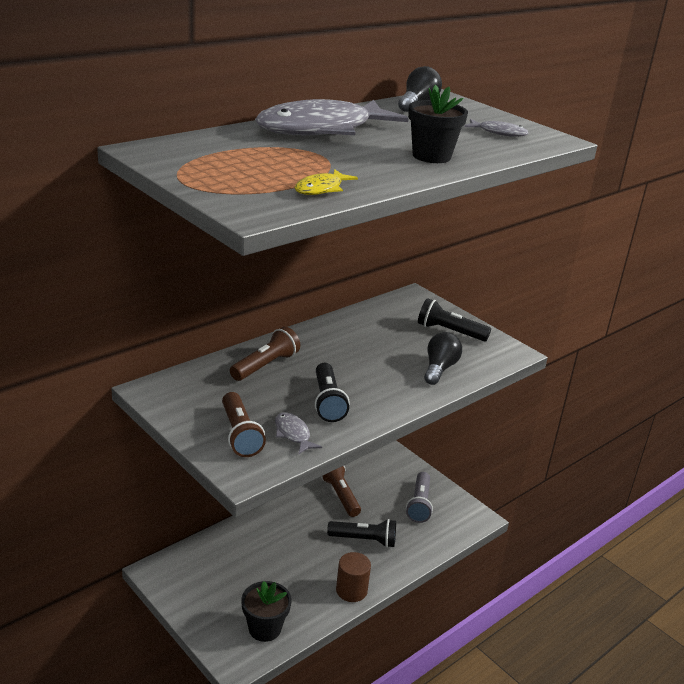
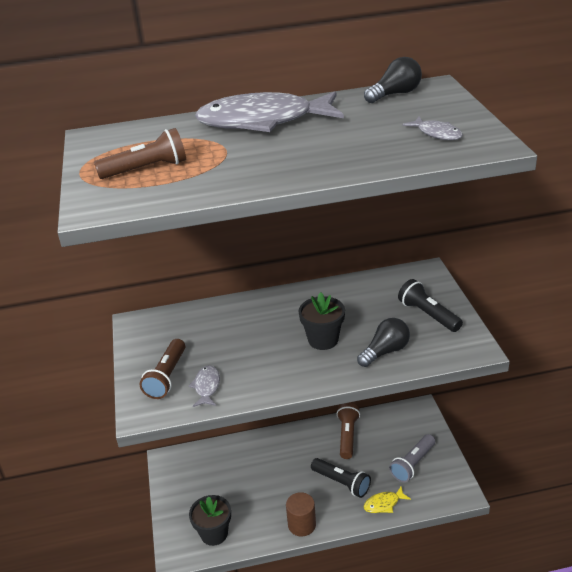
camera: 35 degrees right, 5 degrees up
brown flashlight [230,327,300,381] -> brown flashlight moved to [94,128,186,179]
yellow fish [295,169,358,195] -> yellow fish moved to [363,486,411,513]
black flashlight [315,363,349,422] -> none
black flower pot [408,85,468,163] -> black flower pot moved to [299,292,345,350]

